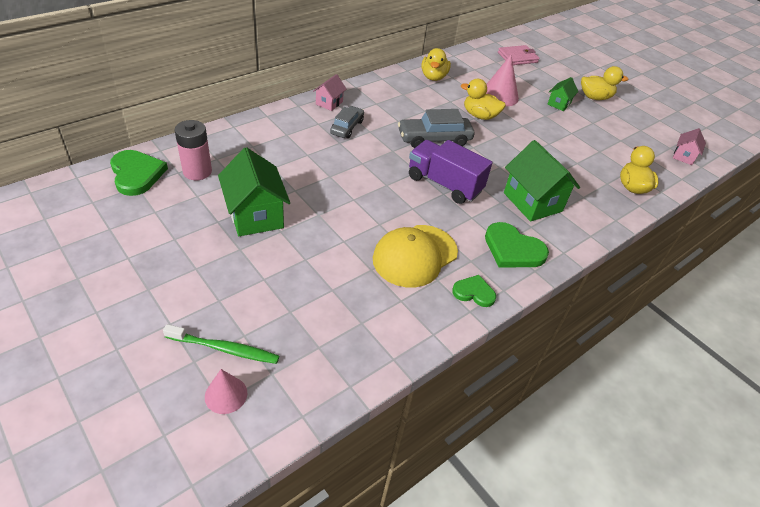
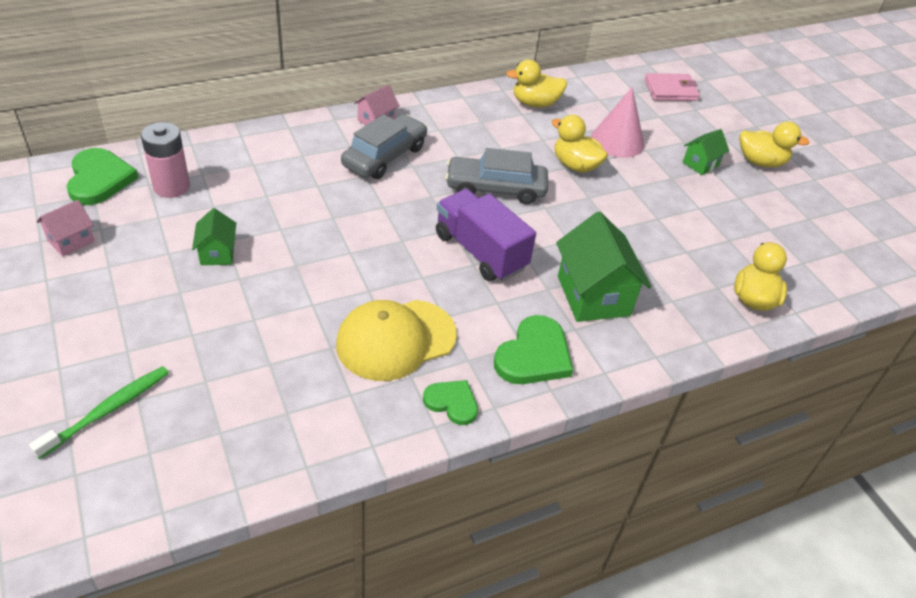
camera: 15 degrees right, 0 degrees up
green toothbrush [163,324,279,364] -> green toothbrush turned 75 degrees counterclockwise [29,366,169,459]
pink cone [205,369,247,414] -> none
green house [218,147,290,236] -> green house [192,208,236,265], size x0.53
grey car [330,106,364,138] -> grey car [341,114,428,179], size x1.54
yellow duck [421,48,451,81] -> yellow duck turned 60 degrees clockwise [506,60,567,108]
green heart [485,222,549,267] -> green heart turned 105 degrees counterclockwise [494,315,573,384]
pink house [673,128,706,165] -> pink house moved to [36,200,95,257]

